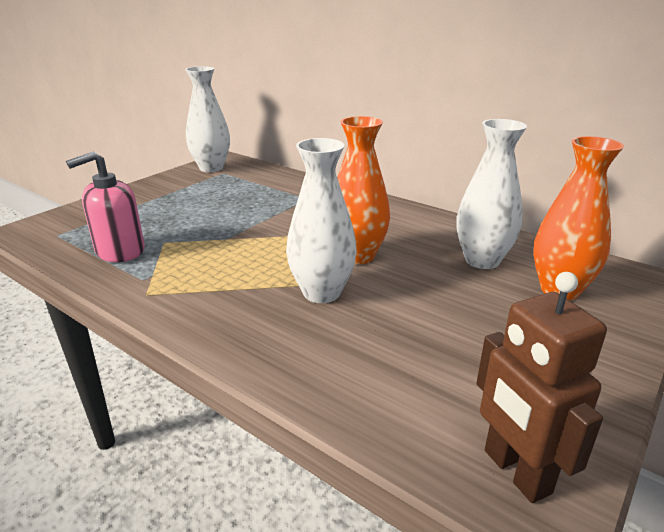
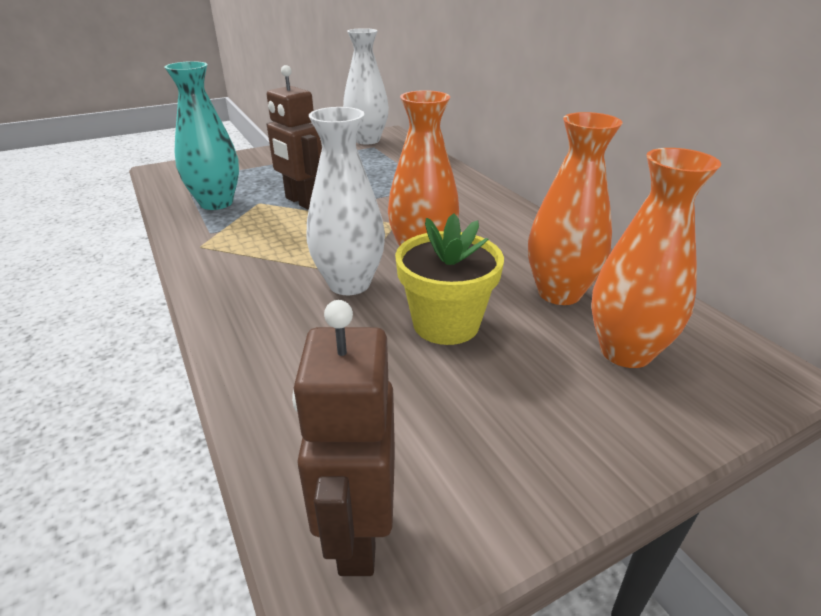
camera: 25 degrees right, 5 degrees up
pink soap dispenser [66,151,145,262] -> turquoise vase [165,61,239,210]
white vase [457,119,527,269] -> orange vase [528,112,622,305]
none -> brown robot [267,65,322,209]
none -> yellow flower pot [395,213,504,345]

